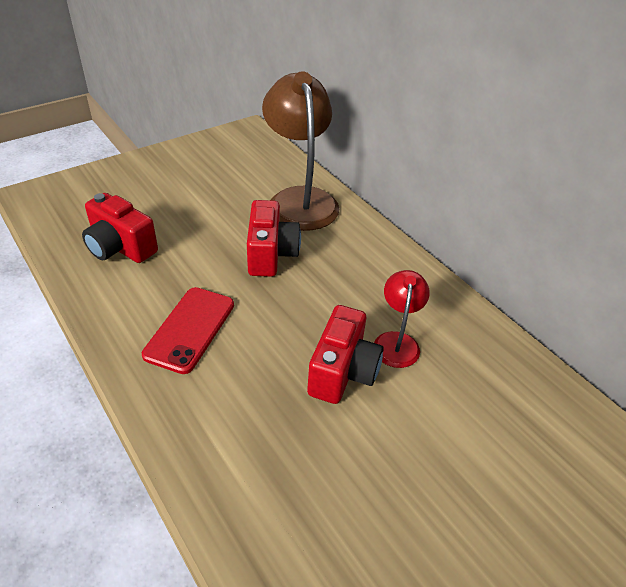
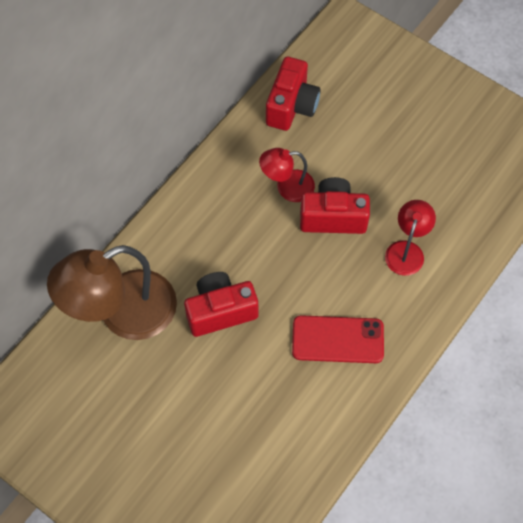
camera: 105 degrees left, 20 degrees up
red camera [82,193,158,263] -> red camera moved to [266,57,321,131]
none -> red lamp [385,200,436,276]

